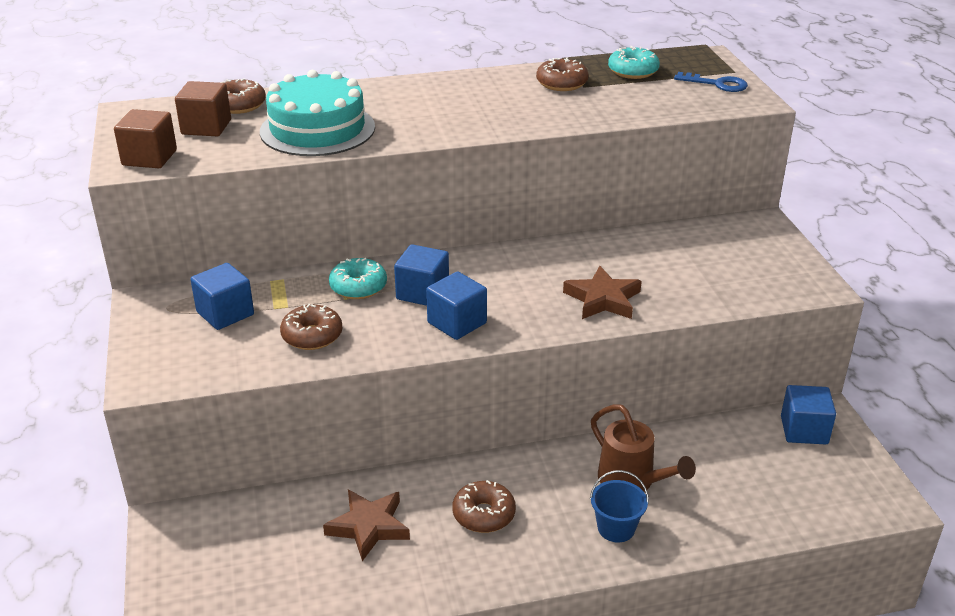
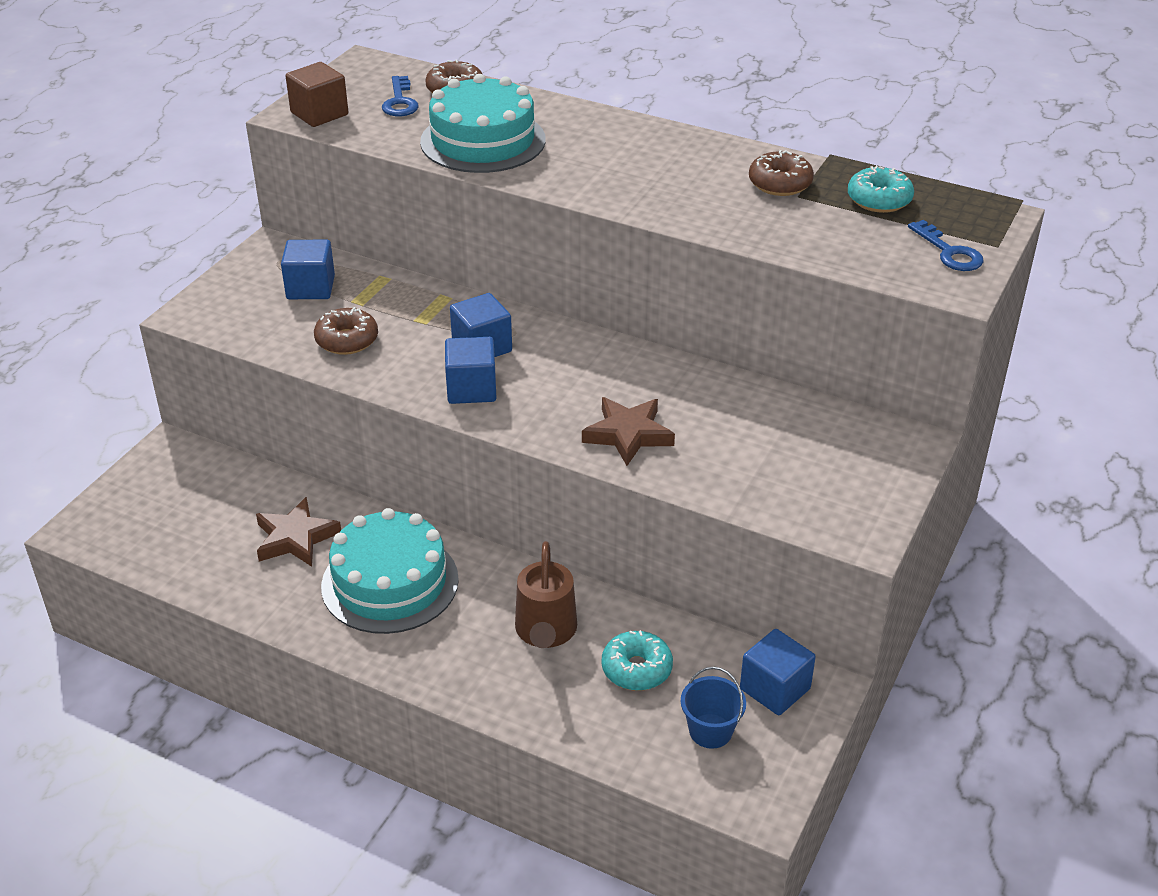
camera: 40 degrees right, 5 degrees up
brown cube [175,81,231,136] -> blue key [382,76,419,116]
turquoise donut [329,258,387,299] -> turquoise donut moved to [602,630,673,691]
brown donut [452,480,516,533] -> turquoise cake [321,508,459,634]
blue bucket [590,470,649,542] -> blue bucket moved to [680,667,746,749]

